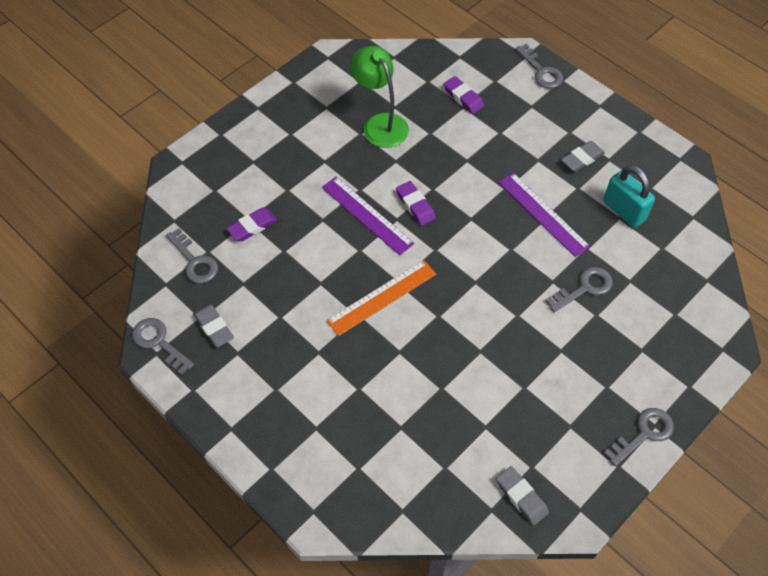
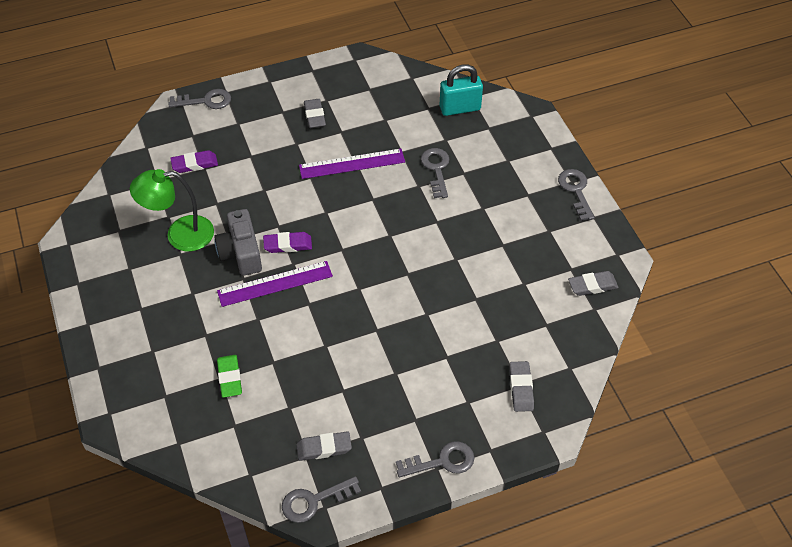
camera: 65 degrees left, 5 degrees down
grey key [166,228,218,283] -> grey key moved to [396,441,474,477]
purple eraser [226,208,277,241] -> green eraser [217,355,242,398]
orange ruler [326,260,436,336] -> none
turquoise padlock [603,165,655,228] -> turquoise padlock moved to [439,64,483,116]
none -> grey camera [214,209,262,275]
none -> grey eraser [509,361,534,412]

